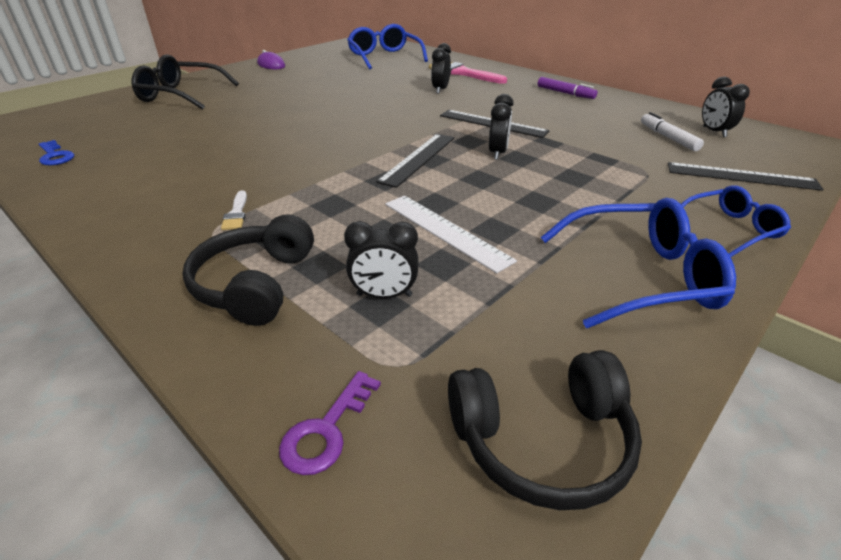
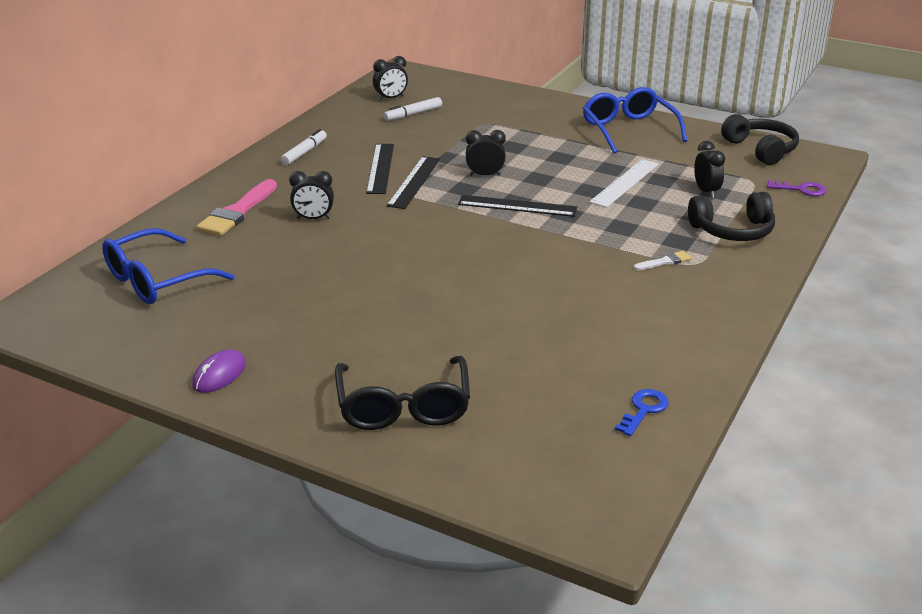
camera: 105 degrees left, 5 degrees down
purple marker [538,77,598,99] -> white marker [280,129,327,165]
black ruler [668,162,823,191] -> black ruler moved to [366,144,394,194]
blue glasses [681,185,791,257] -> none

